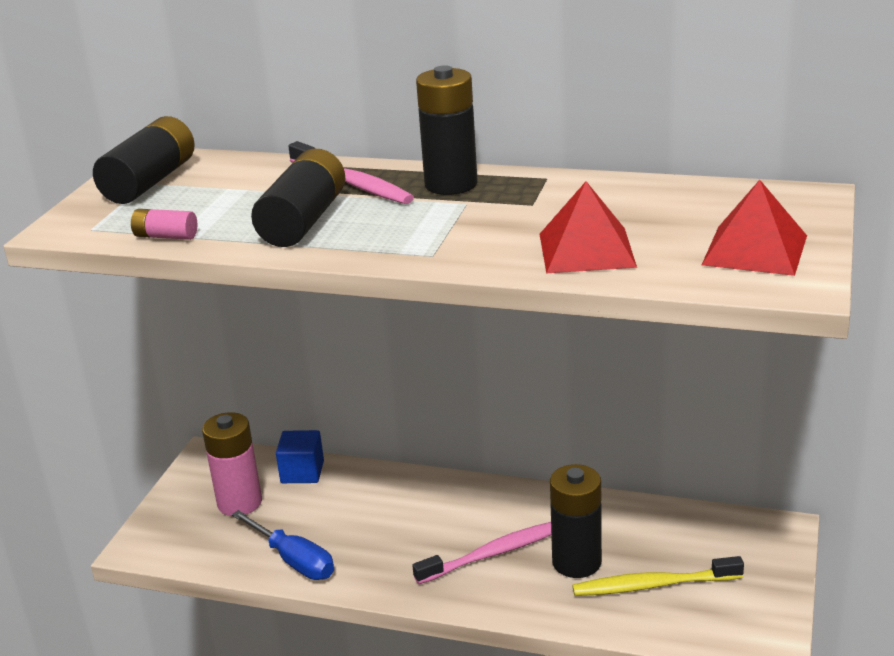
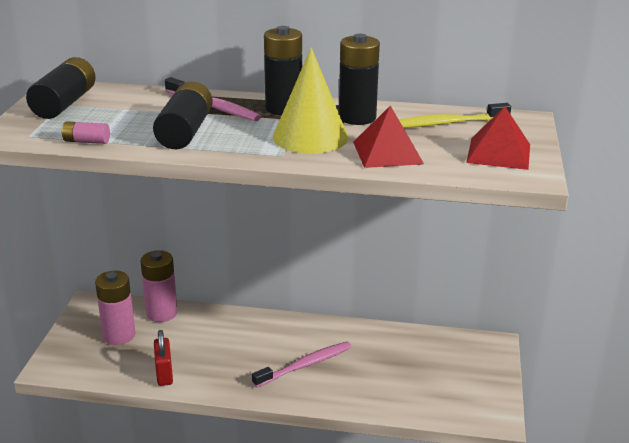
camera: 10 degrees left, 0 degrees up
blue screwdriver [232,510,334,580] -> red padlock [154,330,173,386]
blue cube [276,430,324,483] -> pink battery [140,250,177,322]
black battery [550,464,602,578] -> black battery moved to [339,34,380,125]
yellow toothbrush [572,556,744,596] -> yellow toothbrush moved to [399,103,511,128]
none -> yellow cone [273,48,348,154]

